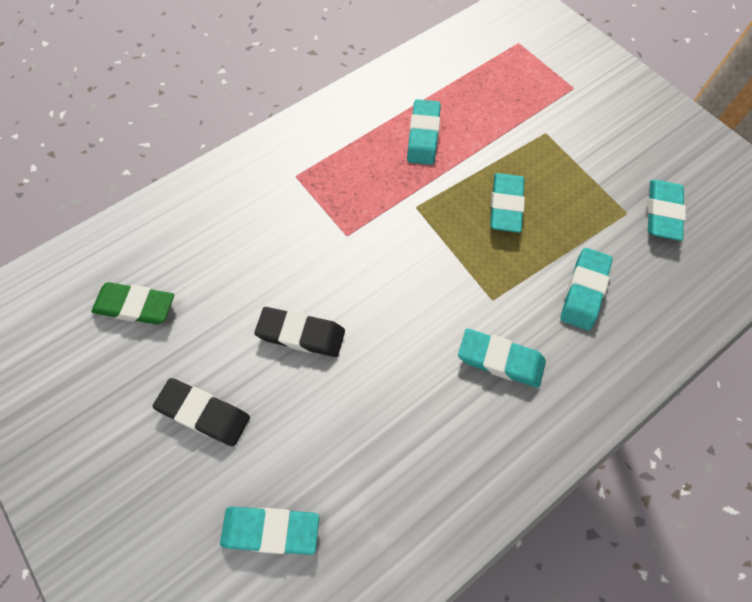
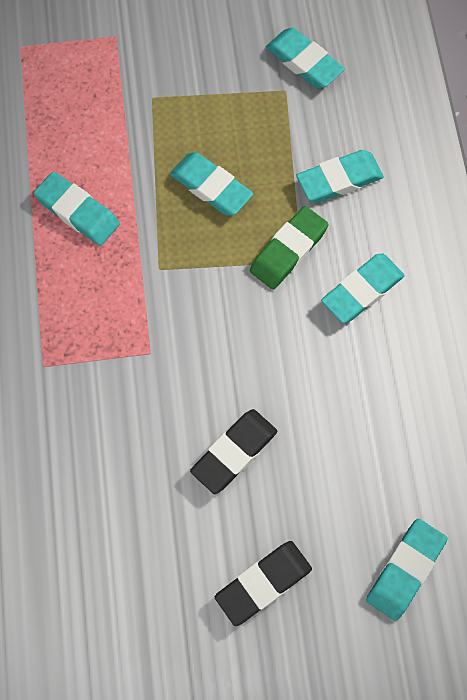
camera: 60 degrees left, 5 degrees up
green eraser [92,282,174,325] -> green eraser moved to [250,206,329,290]
turquoise eraser [560,248,613,330] -> turquoise eraser turned 75 degrees counterclockwise [296,150,384,203]

